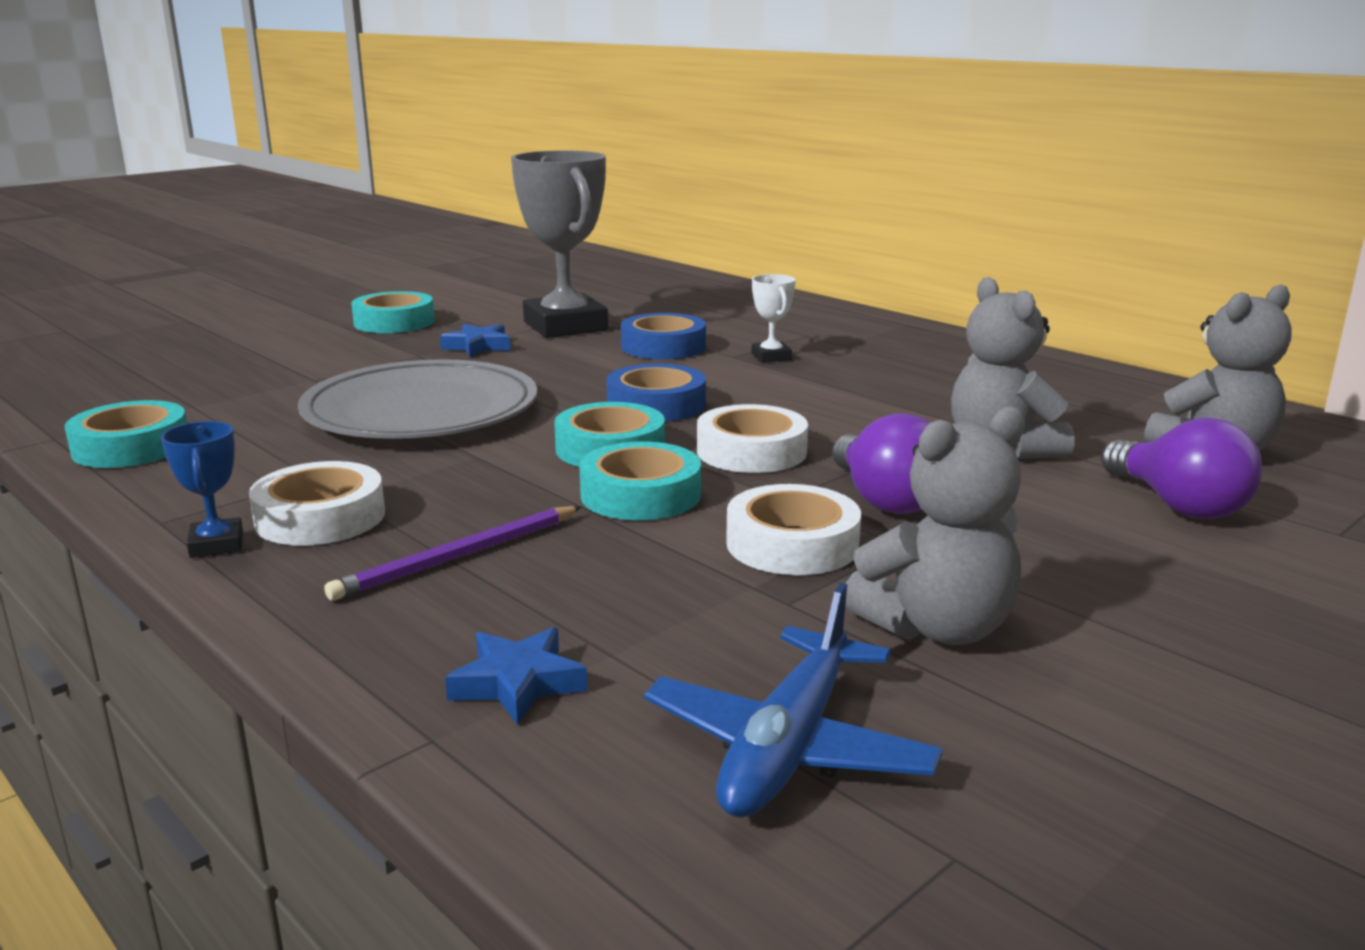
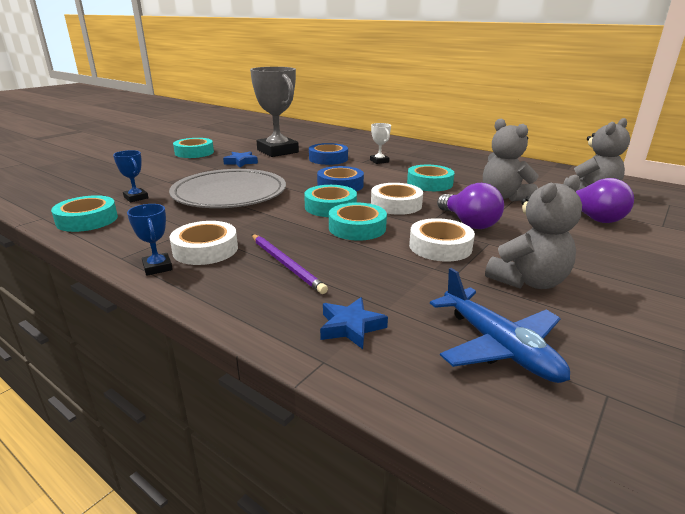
camera: 10 degrees left, 5 degrees up
purple pencil [325,506,581,601] -> purple pencil turned 75 degrees counterclockwise [252,234,328,294]
blue plane [644,583,943,818] -> blue plane turned 45 degrees counterclockwise [430,268,570,383]
none -> blue trophy [113,150,148,202]
none -> turquoise tape [407,165,454,191]

